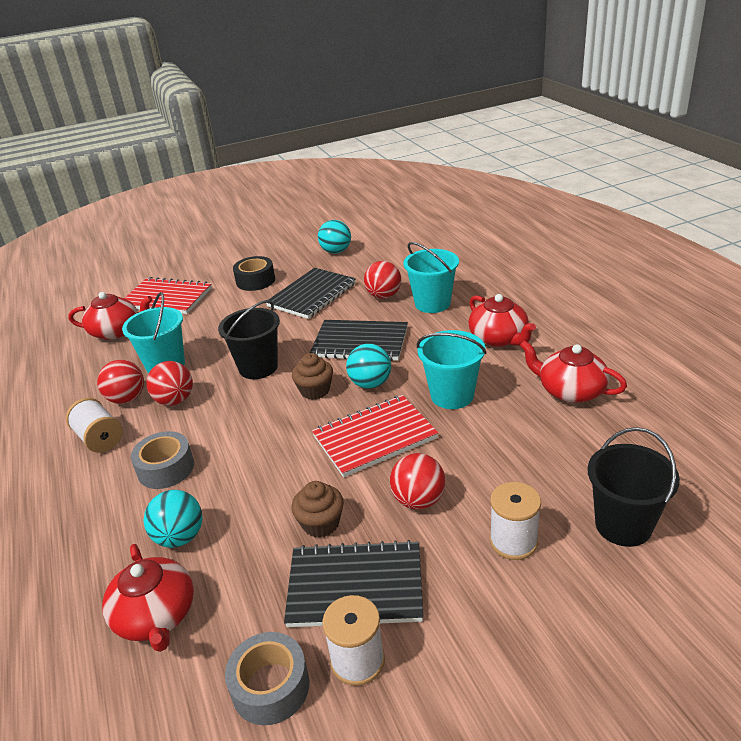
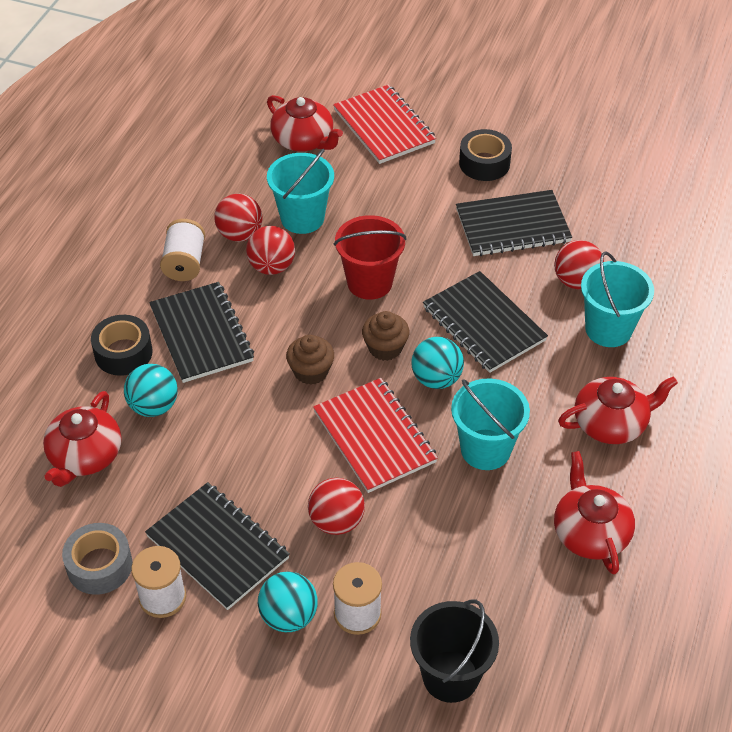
camera: 40 degrees right, 15 degrees up
grey tape [131,431,194,489] -> black notebook [149,282,254,383]
black bucket [218,300,280,379] -> red bucket [334,215,407,300]
brown cupcake [291,481,344,538] -> brown cupcake moved to [286,335,334,385]
red notebook [312,395,438,477] -> red notebook turned 45 degrees clockwise [313,378,438,493]
turquoise ball [318,220,351,254] -> turquoise ball moved to [258,572,318,632]
red teapot [468,294,536,347] -> red teapot turned 120 degrees counterclockwise [558,376,678,444]
none -> black tape [91,315,153,376]

